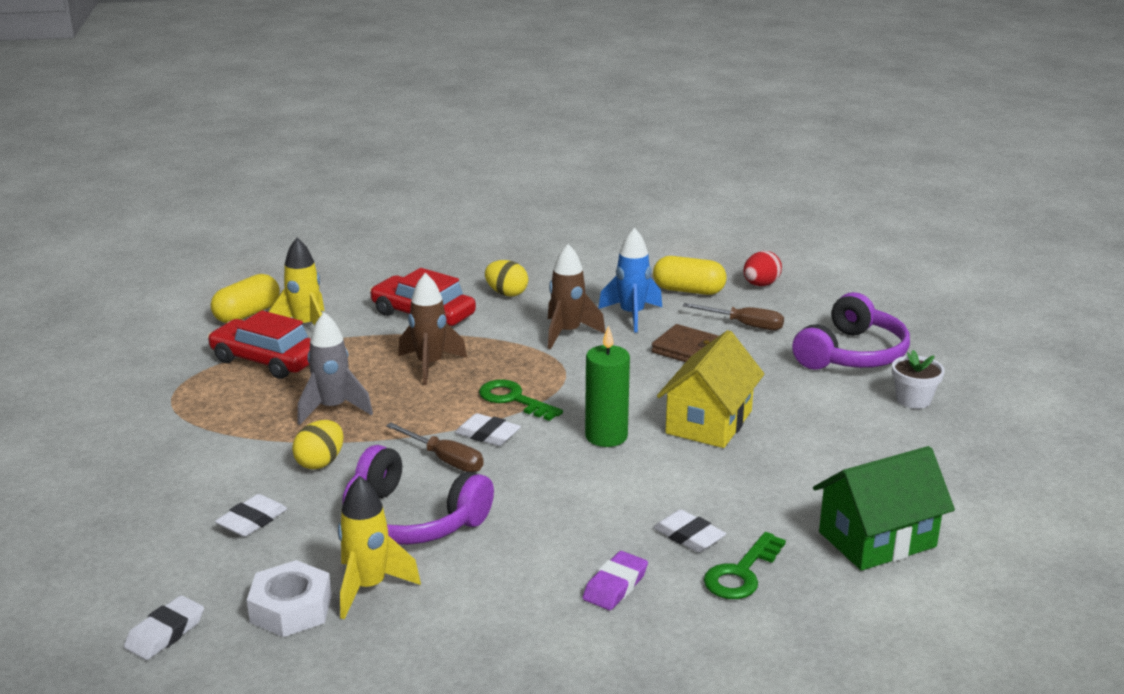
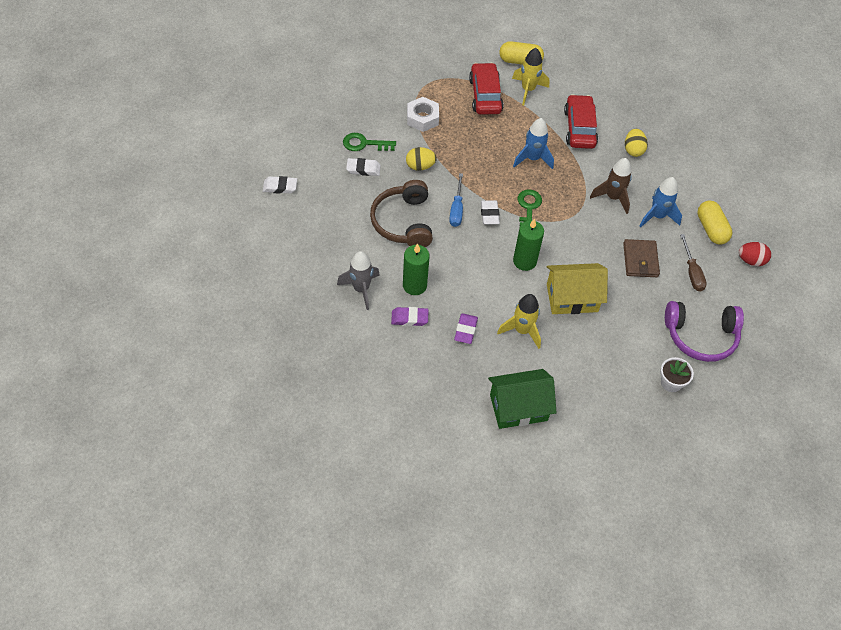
camera: 55 degrees right, 30 degrees up
white nut [247,560,332,637] -> white nut moved to [407,97,439,132]
grey rocket [297,312,373,425] -> grey rocket moved to [337,251,380,310]
yellow rocket [338,476,421,619] -> yellow rocket moved to [497,294,541,349]
purple headphones [342,445,494,545] -> brown headphones [370,180,433,247]
brown screwdriver [386,423,484,472] -> blue screwdriver [449,173,463,227]
brown rocket [398,273,467,385] -> blue rocket [513,118,554,169]
white eraser [653,509,726,553] -> purple eraser [454,313,478,344]
green key [704,532,786,599] -> green key moved to [343,133,396,151]
green house [813,446,955,571] -> green house turned 45 degrees counterclockwise [488,369,557,429]
none -> green candle [403,243,430,295]

